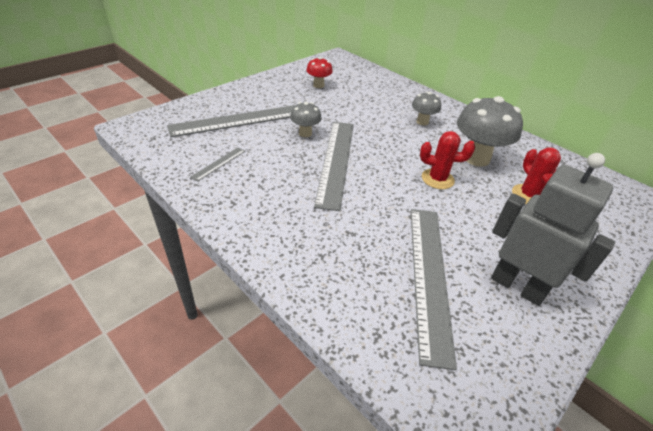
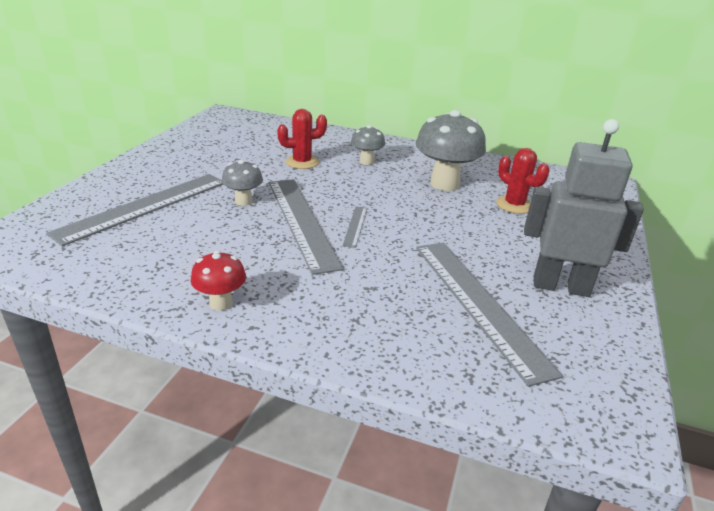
camera: 25 degrees left, 10 degrees down
grey ruler [190,147,245,182] -> grey ruler moved to [343,207,367,248]
red mushroom [306,57,333,88] -> red mushroom moved to [191,251,246,311]
red cactus [420,131,475,189] -> red cactus moved to [277,109,327,169]

